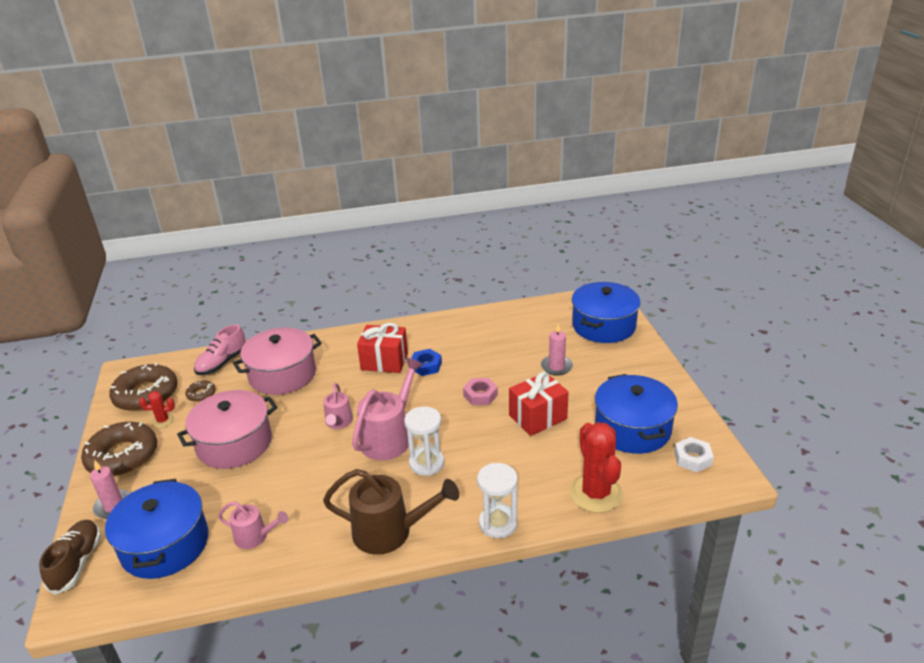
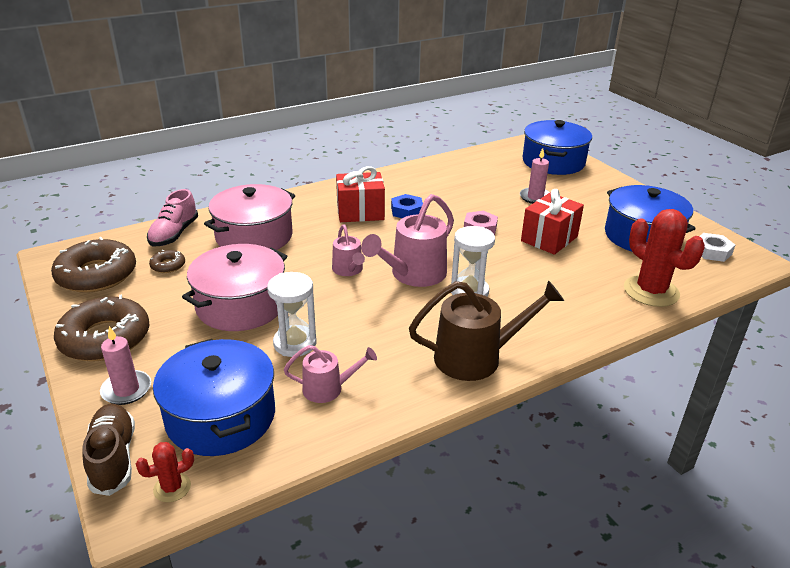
camera: 20 degrees left, 0 degrees up
red cactus [139,391,175,428] -> red cactus moved to [136,442,194,502]
pink watering can [352,358,424,460] -> pink watering can turned 150 degrees counterclockwise [361,194,454,287]
white hourglass [477,463,518,538] -> white hourglass moved to [267,272,317,357]

